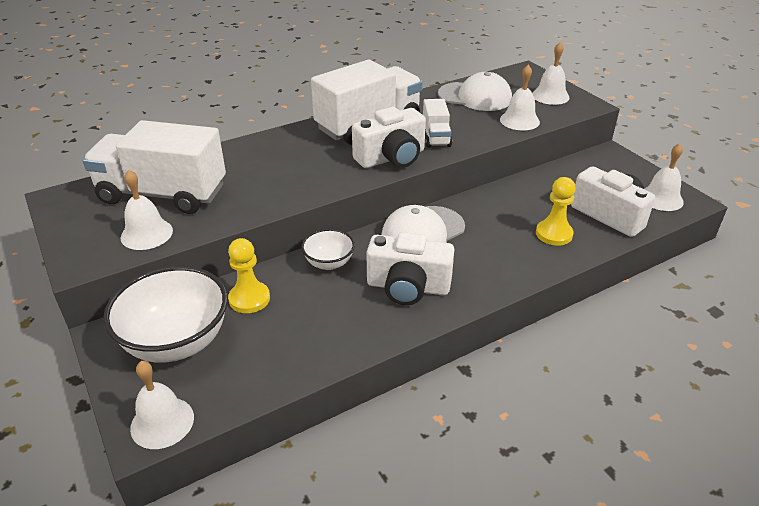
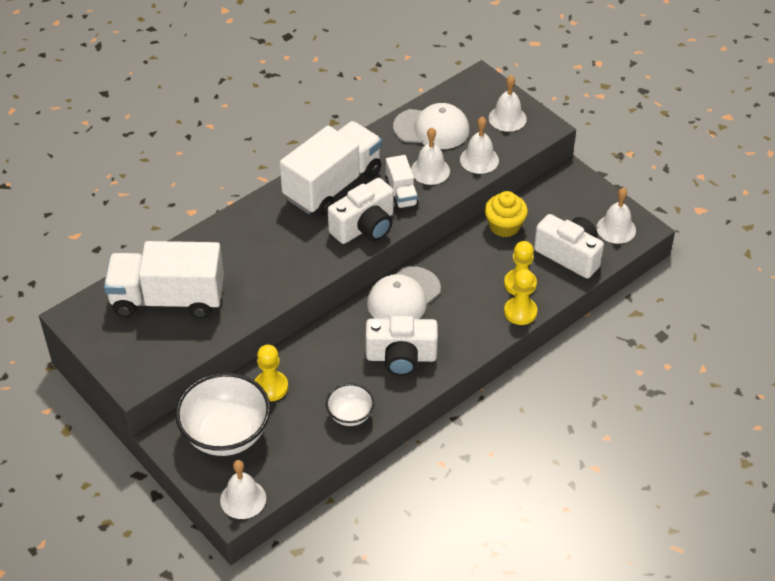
camera: 10 degrees left, 10 degrees up
white bell [121,170,173,250] -> white bell moved to [411,127,450,185]
white bowl [301,229,355,270] -> white bowl moved to [326,383,374,426]
none -> yellow cupcake [484,191,528,237]
none -> yellow pawn [504,269,538,325]

